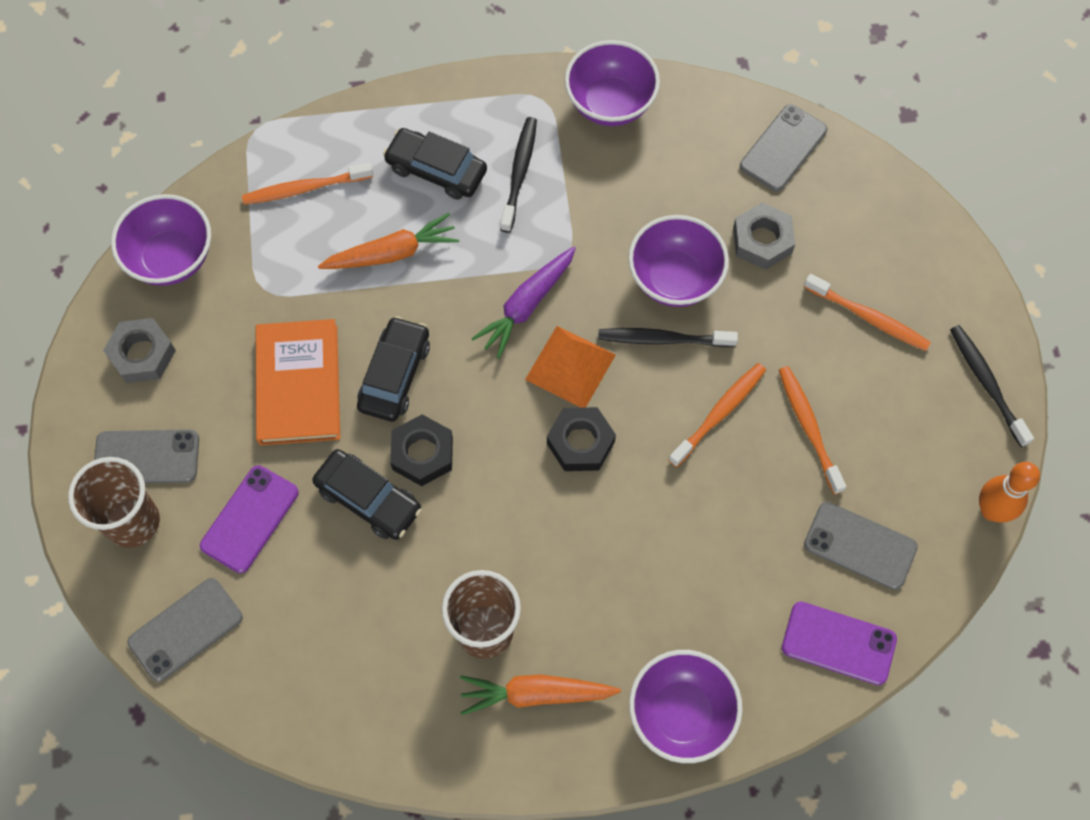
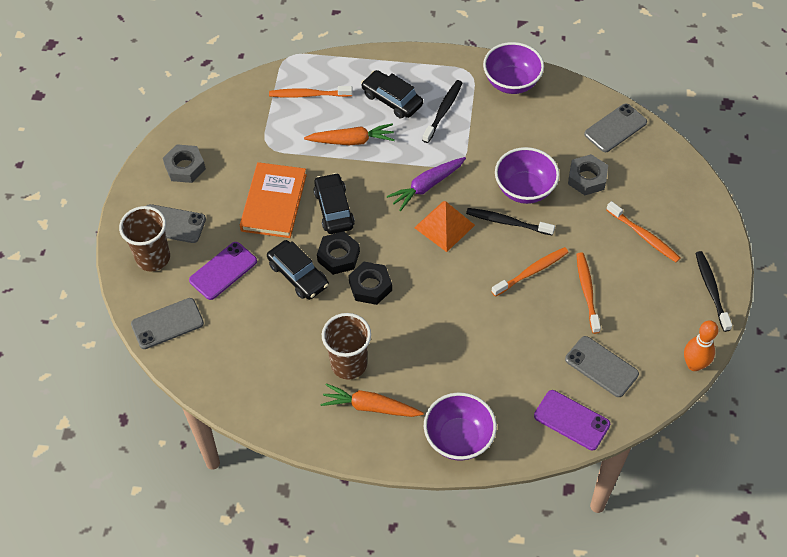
camera: 15 degrees right, 10 degrees down
purple bowl [111,194,211,286] -> none
black car [357,316,430,422] -> black car turned 45 degrees counterclockwise [313,173,355,234]
black nut [547,407,616,471] -> black nut moved to [348,262,392,305]

